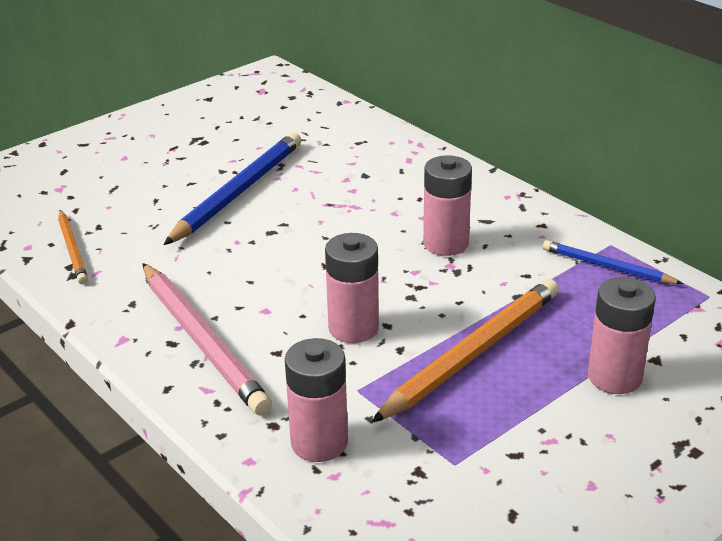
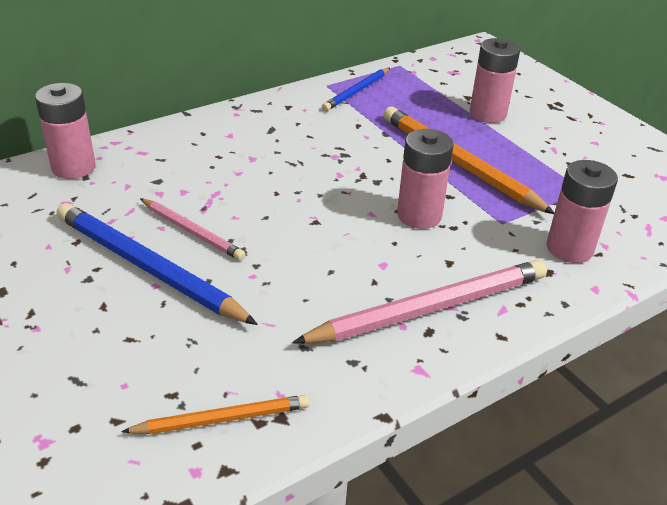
camera: 85 degrees left, 5 degrees up
pink battery [423,155,472,256] -> pink battery moved to [35,83,96,179]
none -> pink pencil [140,198,245,260]

